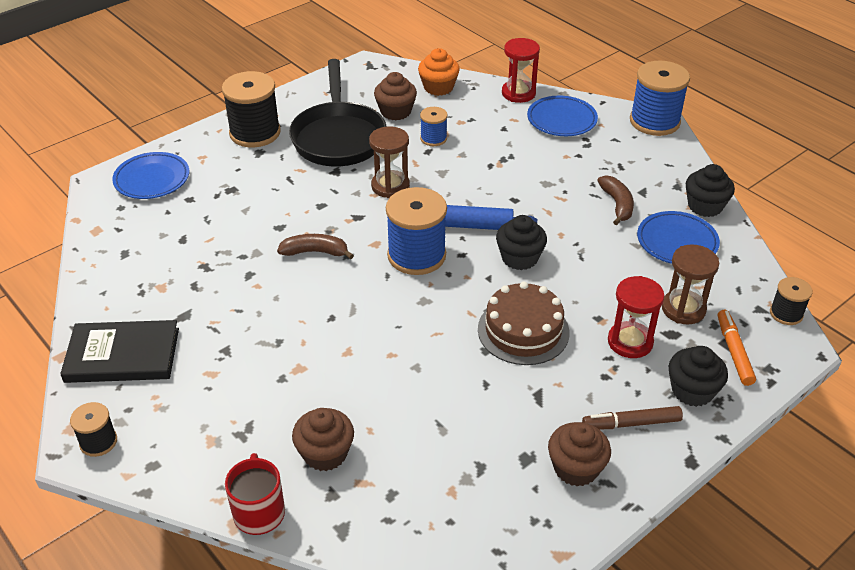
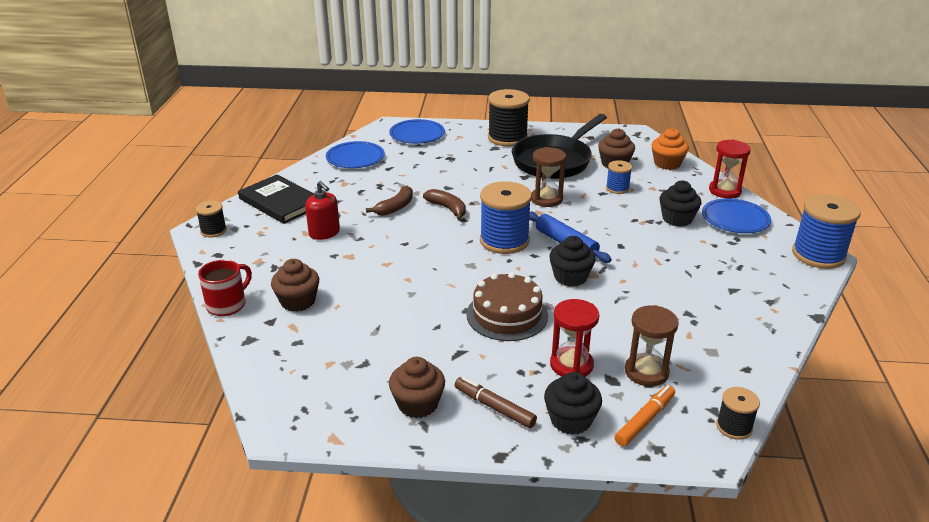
camera: 45 degrees right, 10 degrees down
brown banana [597,175,634,225] -> brown banana moved to [366,186,413,216]
blue plate [637,211,720,264] -> blue plate moved to [326,141,385,168]
black cupcake [686,164,735,217] -> black cupcake moved to [659,181,701,227]
none -> red soap dispenser [305,181,340,240]

